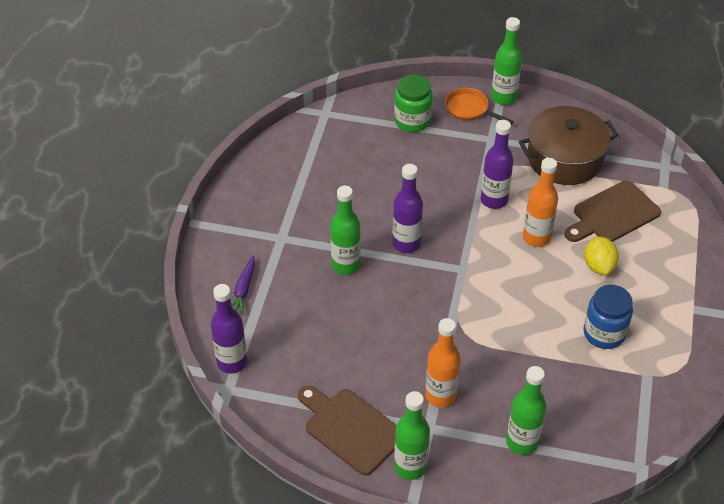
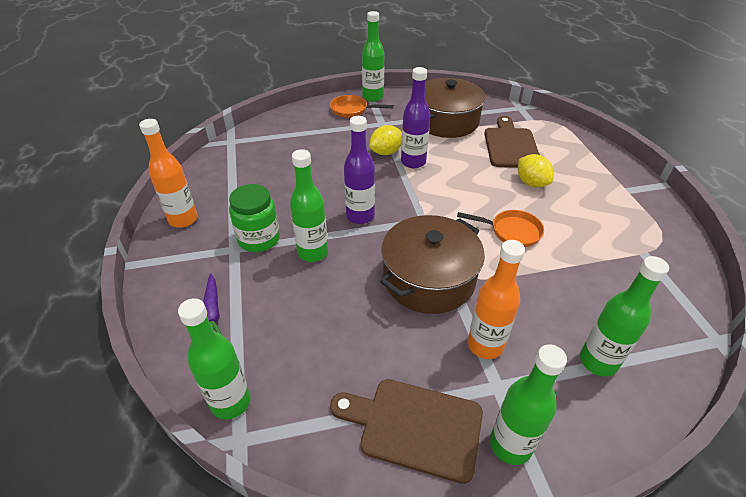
camera: 25 degrees left, 5 degrees down
purple bottle [211,284,247,374] -> green bottle [178,298,251,419]
green jar [394,75,433,132] -> green jar moved to [229,184,280,252]
orange bottle [523,158,558,247] -> orange bottle moved to [139,119,198,228]
brown cutting board [564,180,661,242] -> brown cutting board turned 150 degrees clockwise [484,116,540,168]
blue jar [583,285,633,349] -> none
none -> yellow lemon [369,125,402,155]
none -> brown pot [380,215,485,314]
none -> orange pan [457,210,544,247]

